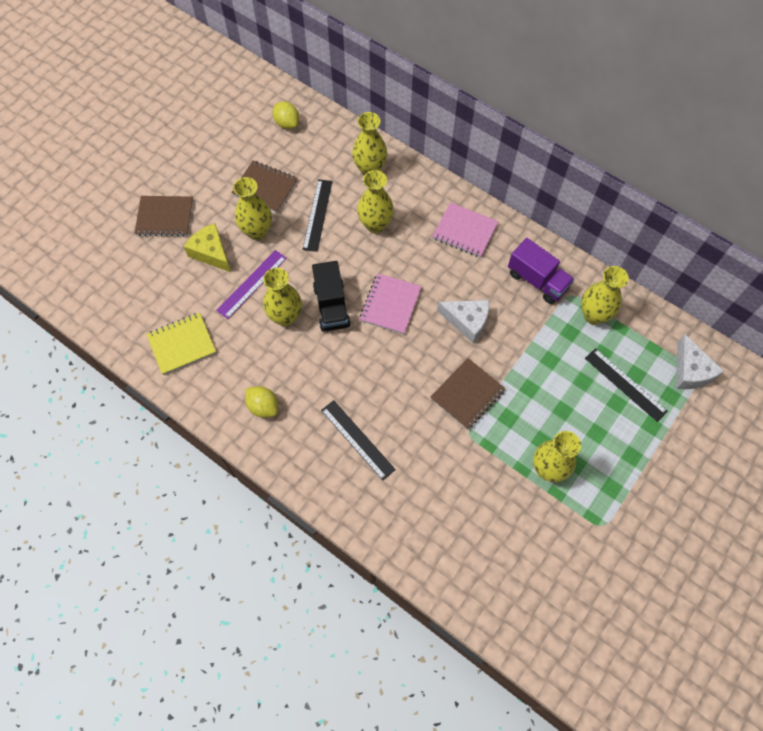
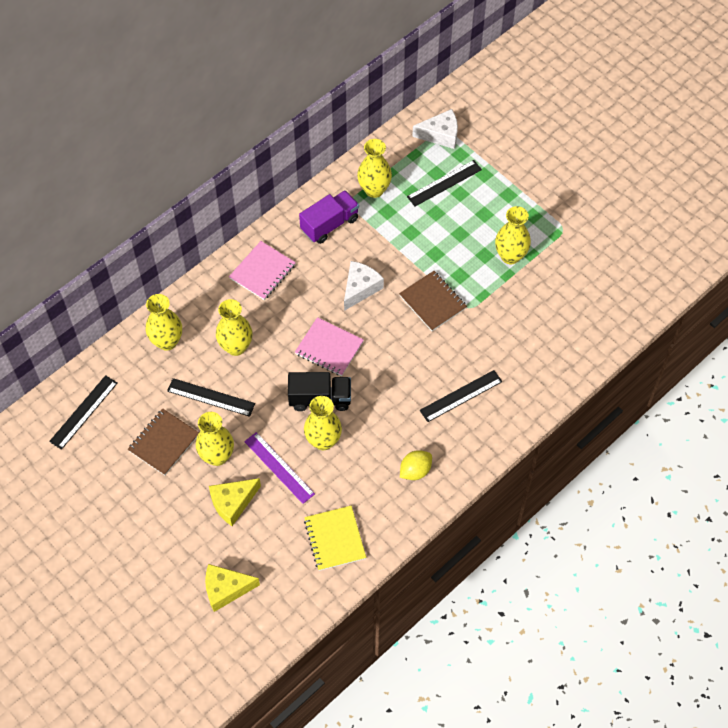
camera: 80 degrees left, 5 degrees down
brown notebook [135,196,193,237] -> none
yellow lemon [273,101,299,129] -> black ruler [49,375,118,450]
none -> yellow cheese [205,564,260,612]

